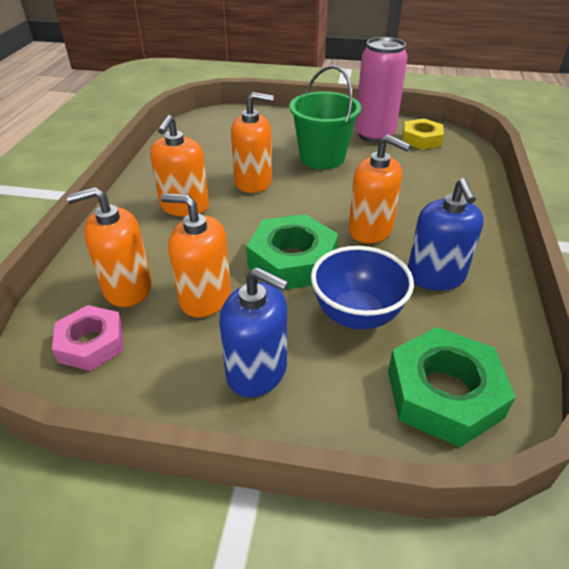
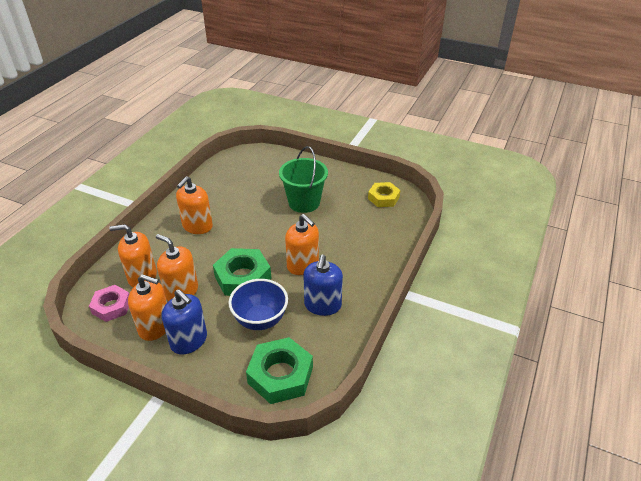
camera: 15 degrees right, 0 degrees up
orange soap dispenser [231,92,274,193] -> orange soap dispenser moved to [128,274,167,341]
pink can [355,37,408,143] -> none

